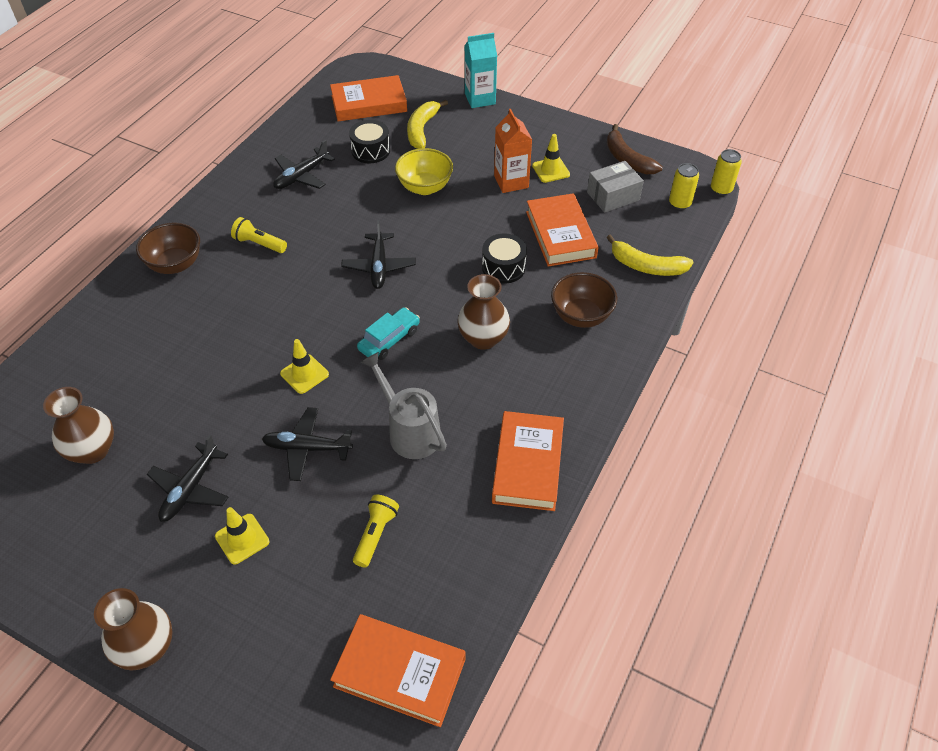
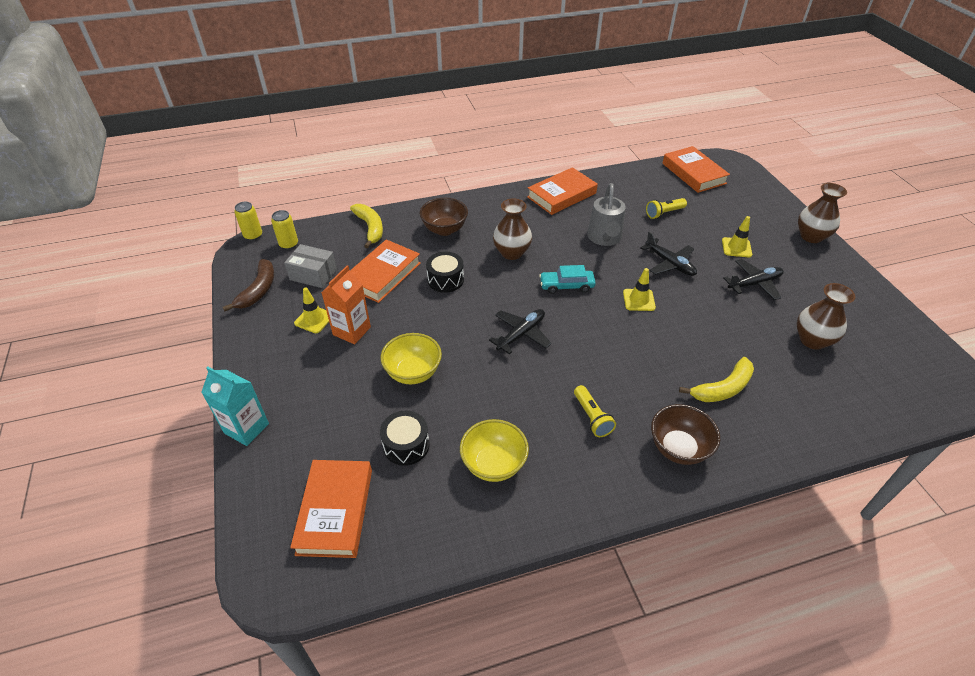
camera: 135 degrees left, 5 degrees down
black plane [273,140,335,189] -> yellow bowl [460,419,529,482]
orange book [330,75,407,122] -> orange book turned 60 degrees clockwise [290,460,372,558]
yellow banana [407,100,448,149] -> yellow banana moved to [679,357,754,402]

